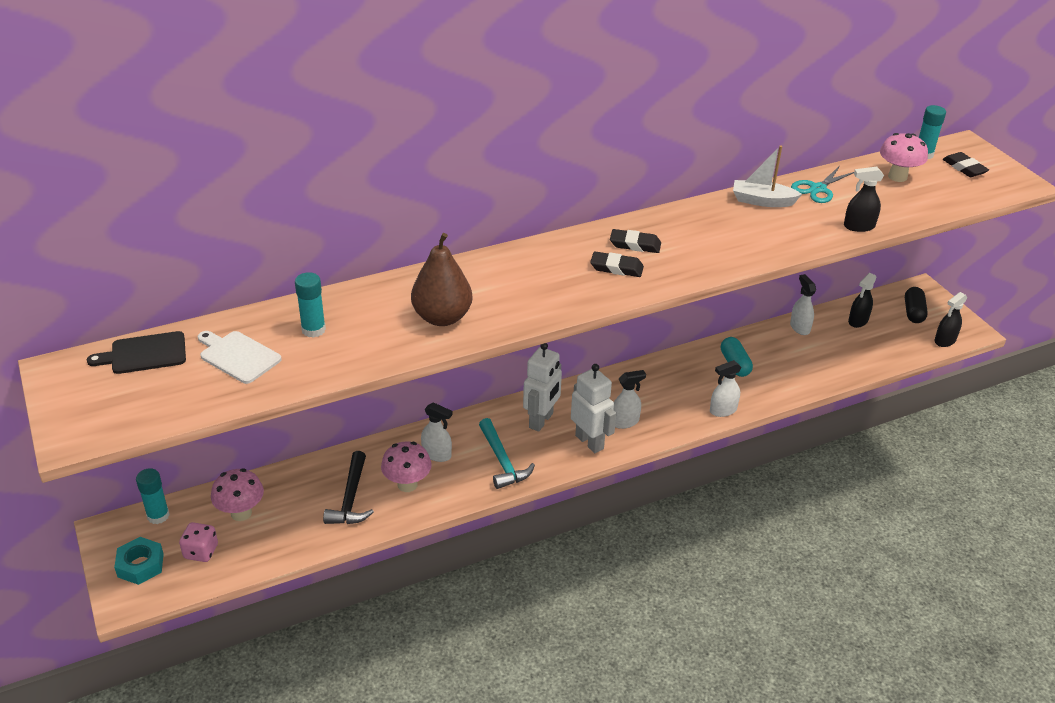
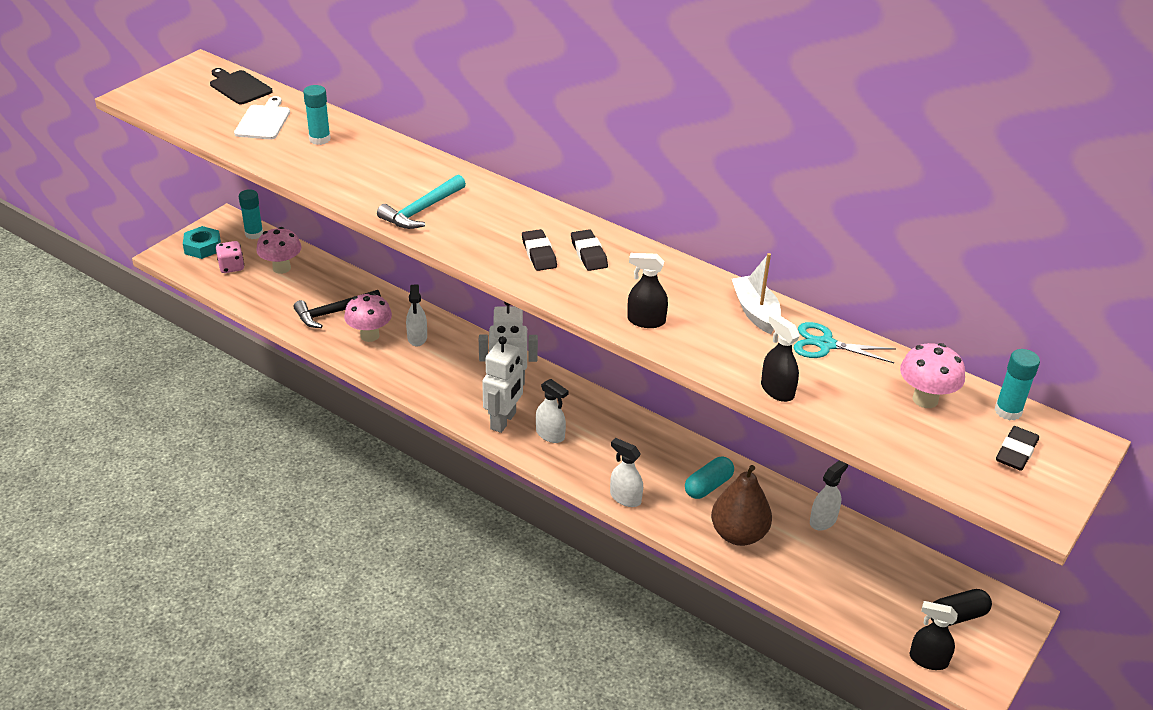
camera: 60 degrees right, 0 degrees up
brown pear [411,233,473,326] -> brown pear moved to [711,465,772,546]
turquoise hammer [479,418,535,489] -> turquoise hammer moved to [377,174,466,229]
black spray bottle [848,273,877,328] -> black spray bottle moved to [627,253,668,328]

